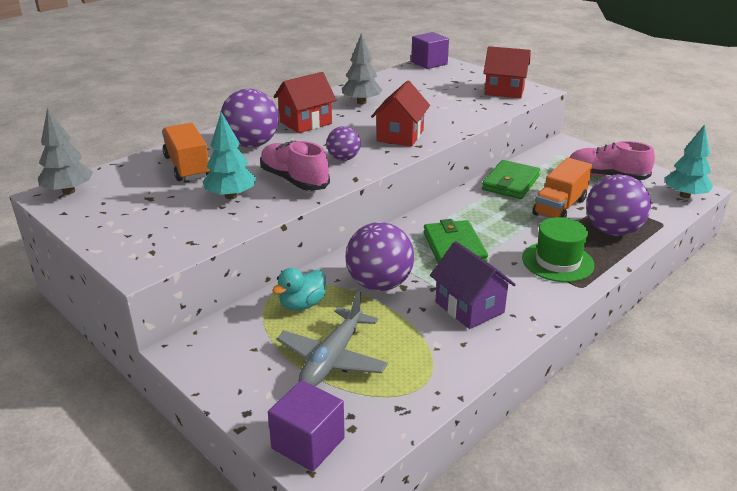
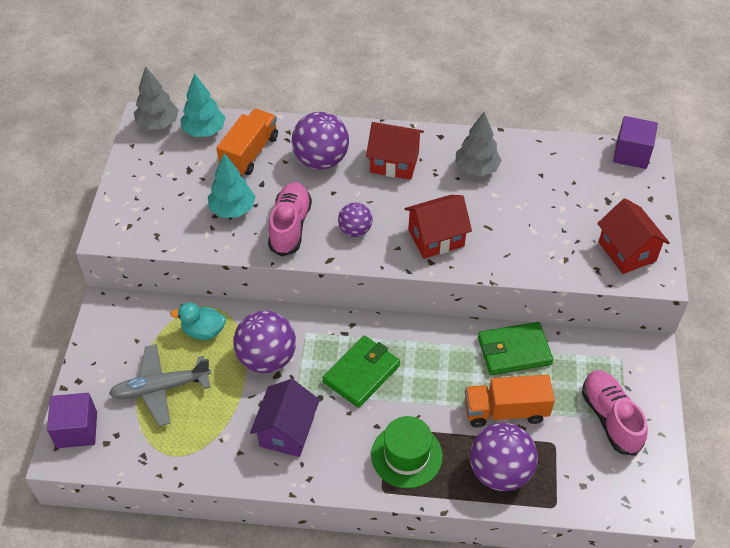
camera: 50 degrees right, 20 degrees up
turquoise tree [665,124,713,198] -> turquoise tree moved to [180,73,225,137]

